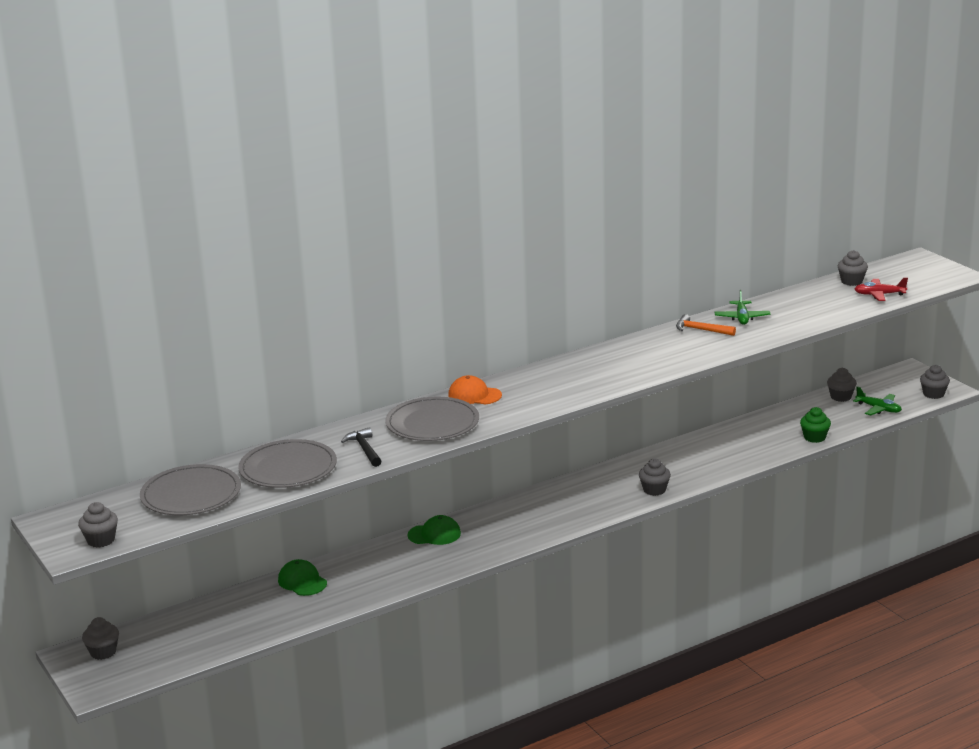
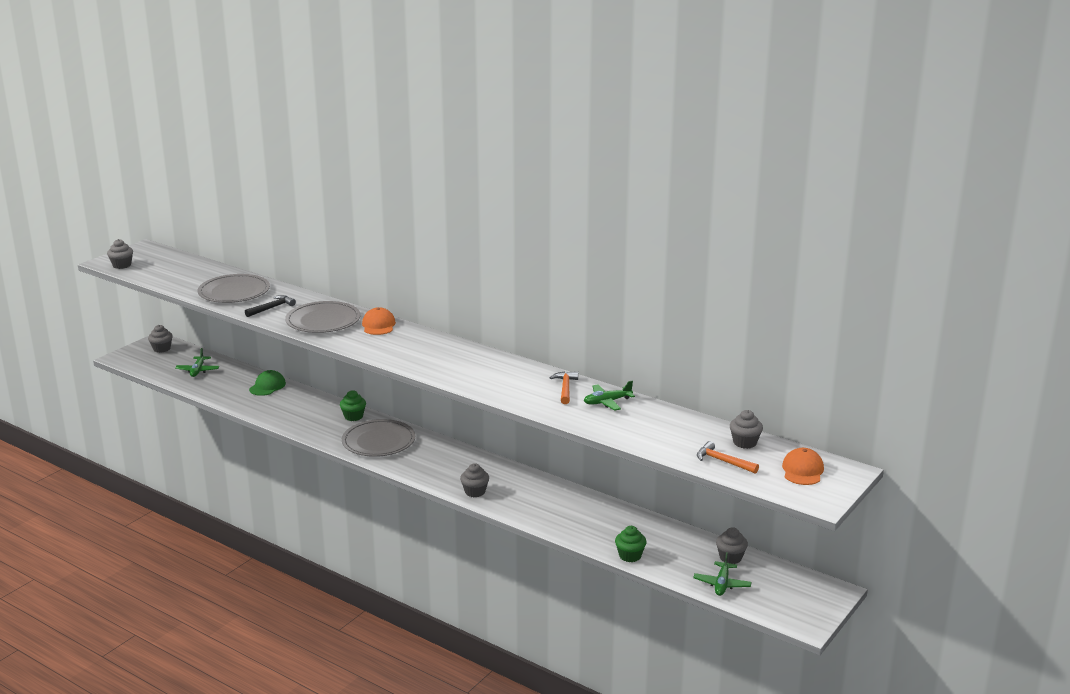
camera: 65 degrees right, 0 degrees up
grey plate [140,464,241,515] -> grey plate moved to [342,419,415,457]
green cap [407,515,461,545] -> green cupcake [340,390,366,421]
red plane [855,277,908,301] -> orange hammer [697,441,759,474]
grey cupcake [920,365,950,399] -> none
none -> green plane [175,348,220,377]
none -> orange cap [782,448,824,485]

